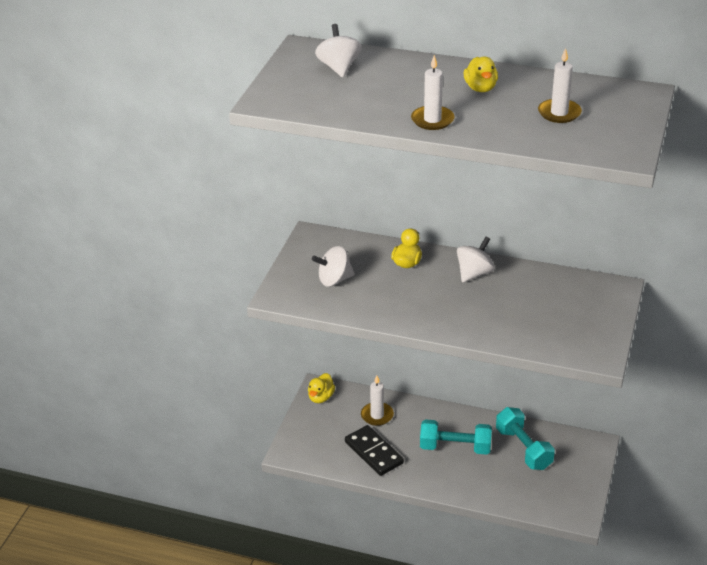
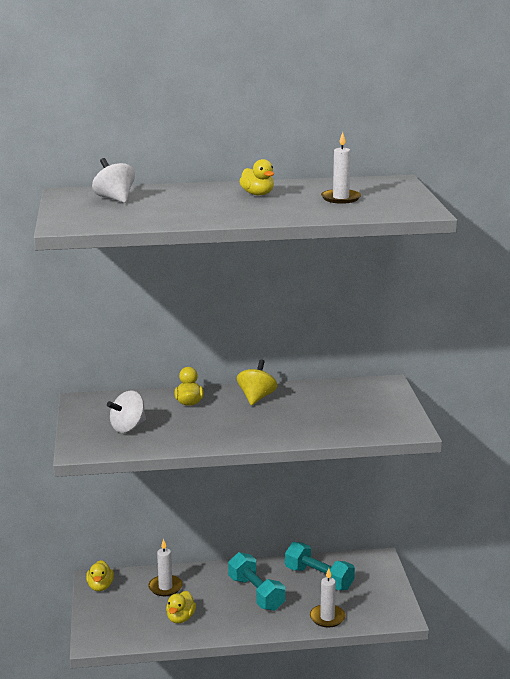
camera: 25 degrees left, 15 degrees down
black domino [345,425,404,476] -> yellow duck [166,591,196,623]
white candle [411,55,454,130] -> white candle moved to [310,568,345,628]
turquoise dumbbell [420,419,492,455] -> turquoise dumbbell turned 75 degrees clockwise [228,552,285,611]
white spinning top [457,237,495,282] -> yellow spinning top [237,360,277,405]

